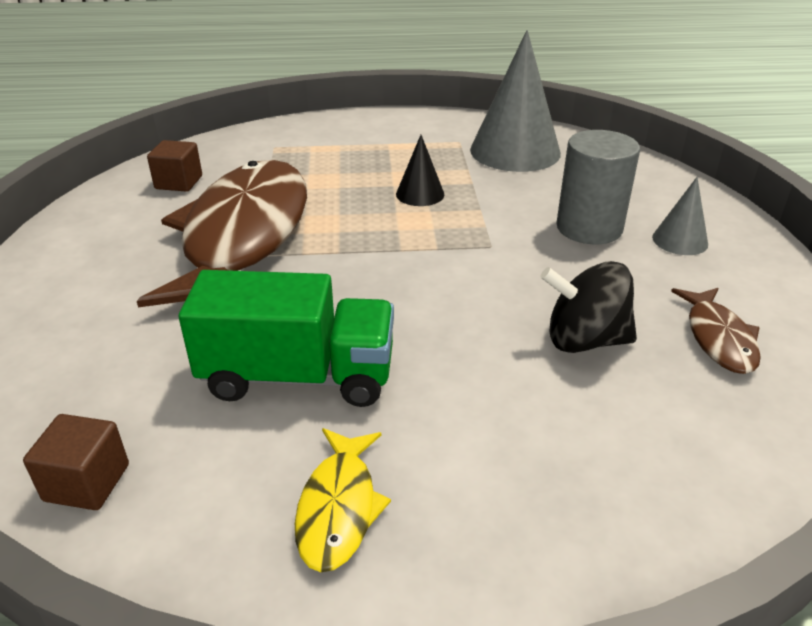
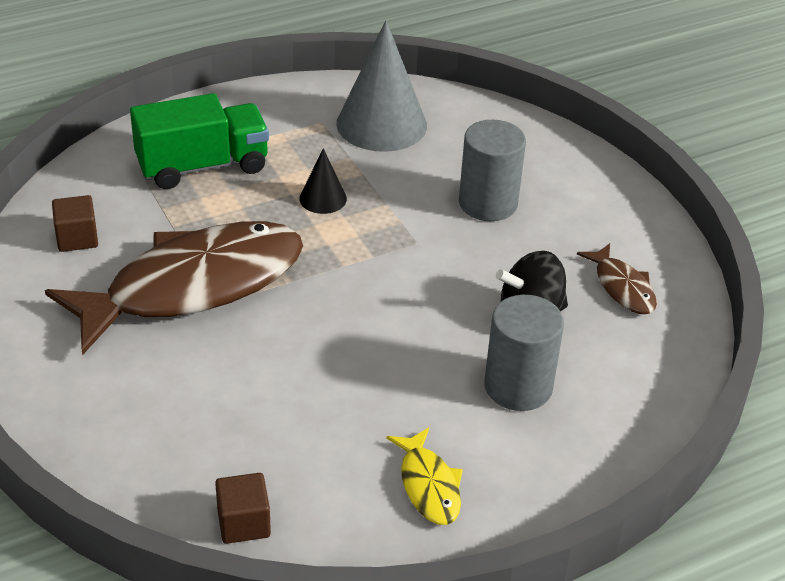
camera: 25 degrees left, 5 degrees up
brown fish [137,160,307,307] -> brown fish turned 75 degrees clockwise [45,221,303,355]
green truck [179,270,394,407] -> green truck moved to [130,93,269,189]
grey cone [652,177,708,255] -> none
none -> grey cylinder [484,295,564,411]

